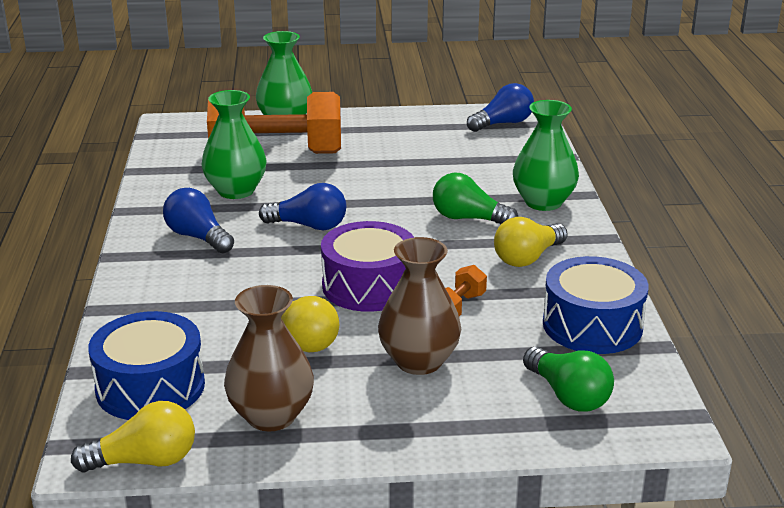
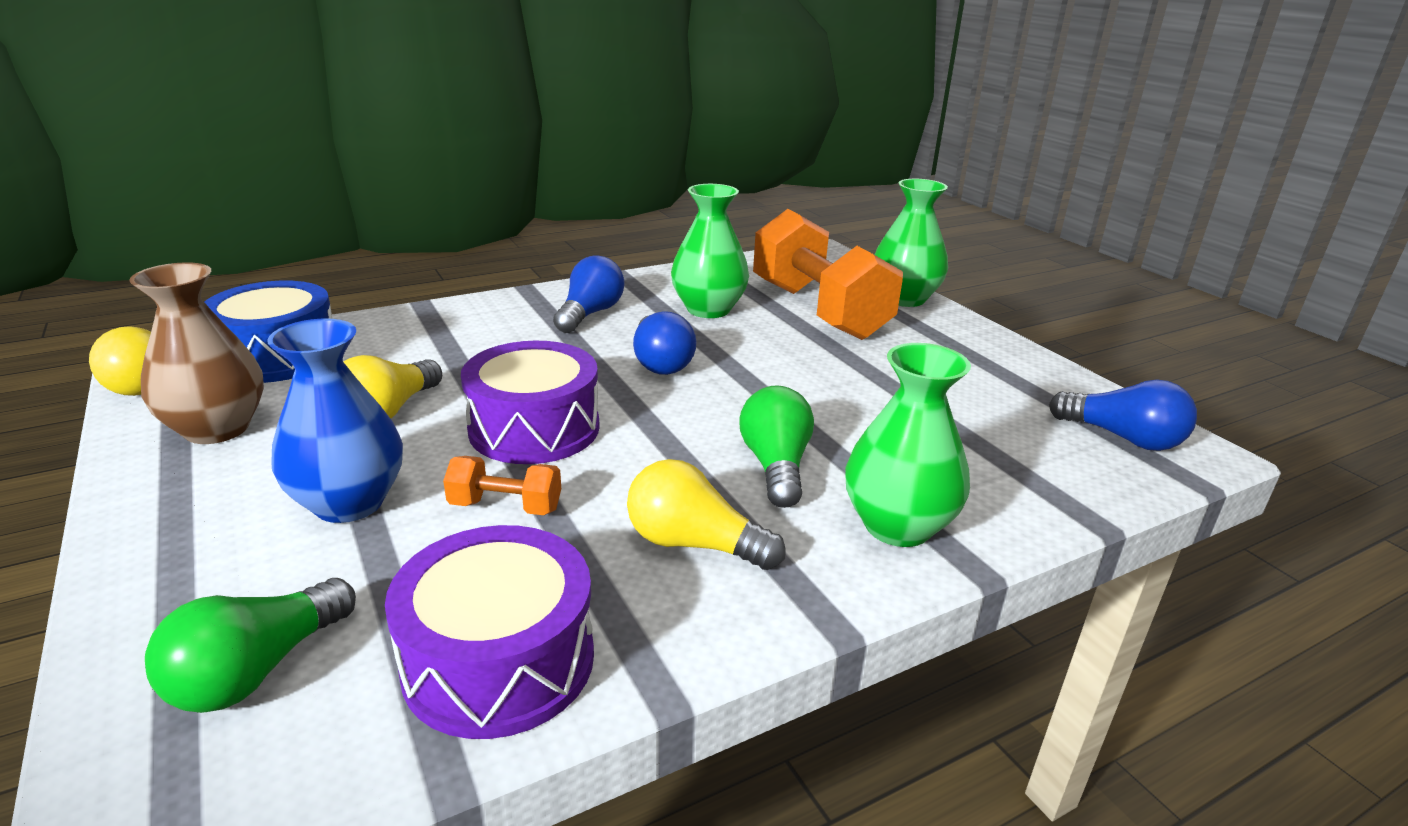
camera: 65 degrees right, 0 degrees up
brown vase [378,237,461,375] -> blue vase [267,318,403,523]
blue drum [543,256,649,354] -> purple drum [385,525,594,739]

